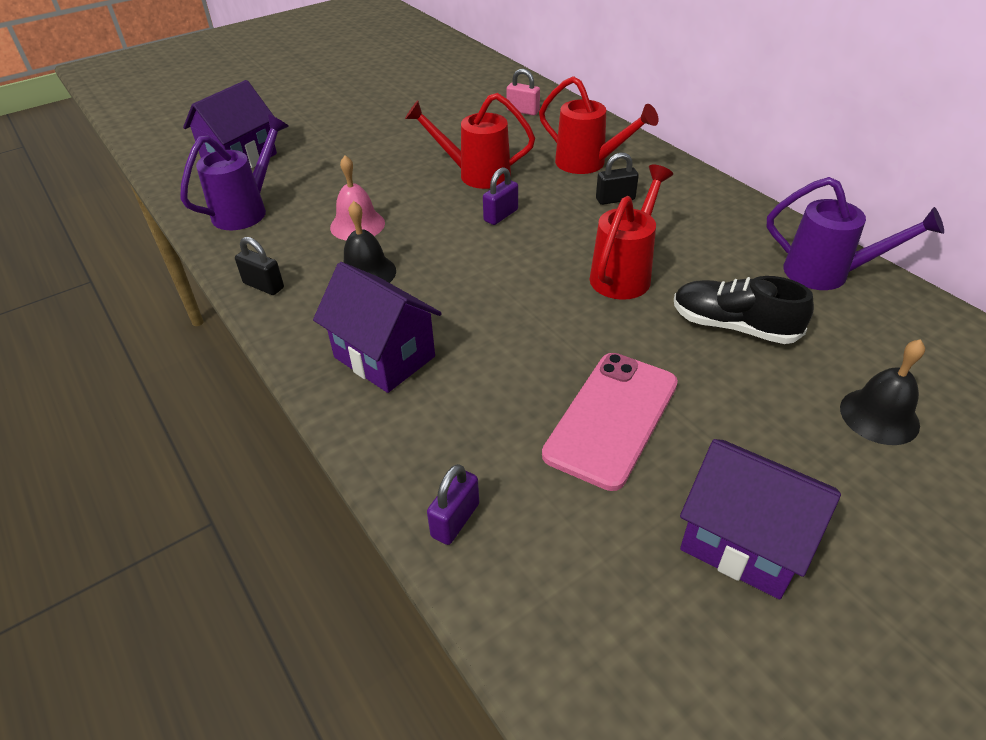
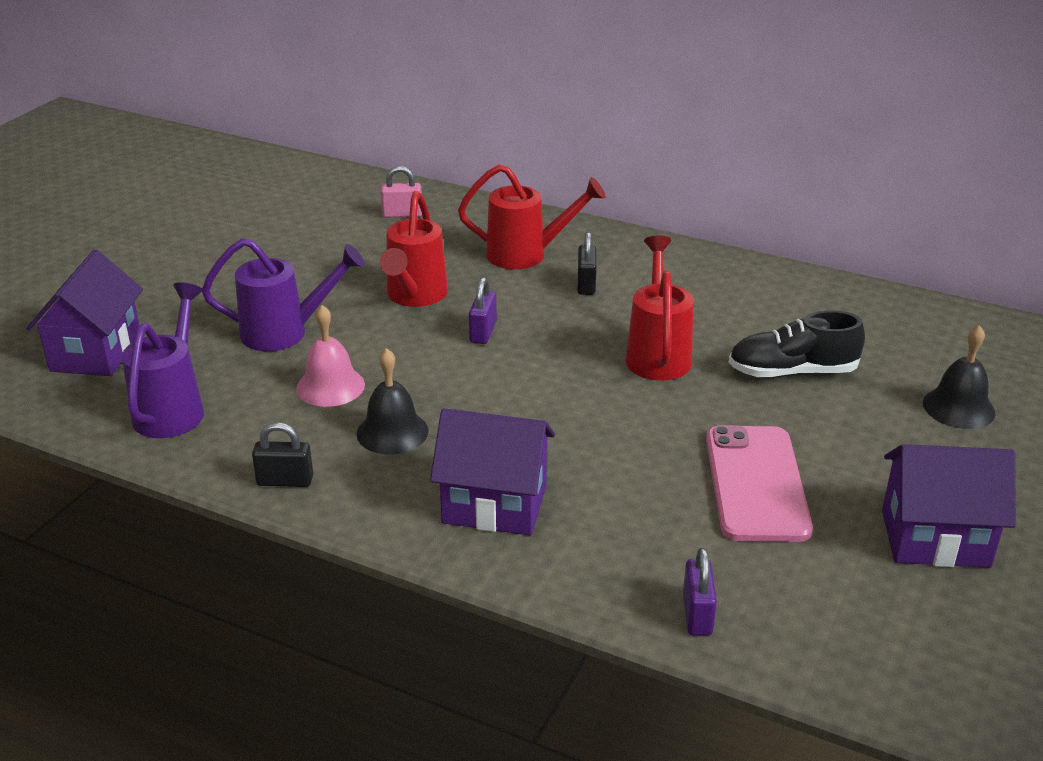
camera: 30 degrees left, 10 degrees down
red watering can [405,93,535,189] -> red watering can turned 60 degrees counterclockwise [380,191,448,307]
black padlock [596,152,639,205] -> black padlock turned 45 degrees counterclockwise [577,232,597,295]
purple watering can [767,177,944,290] -> purple watering can moved to [202,238,365,351]

